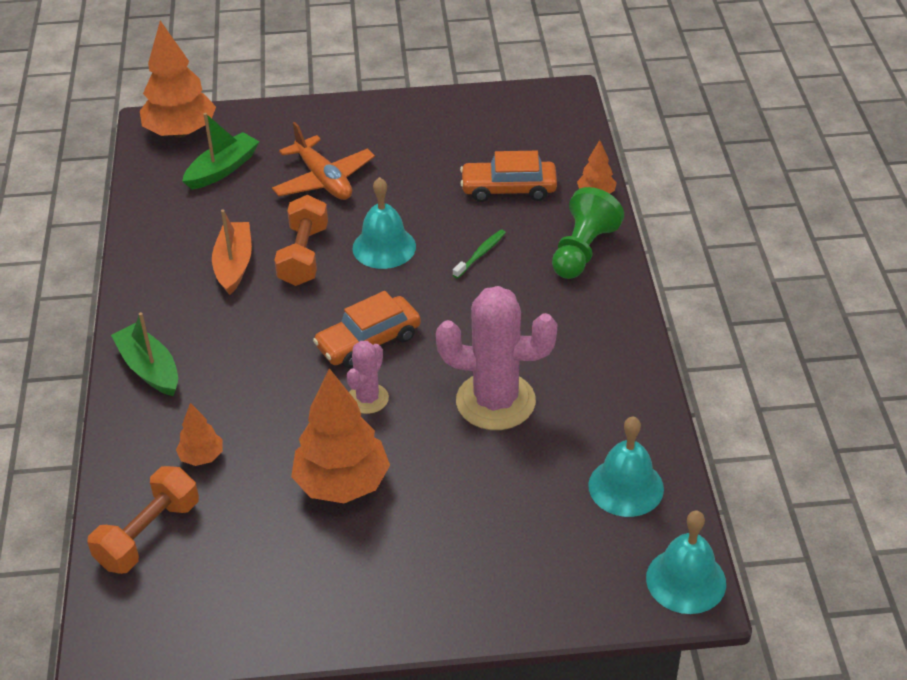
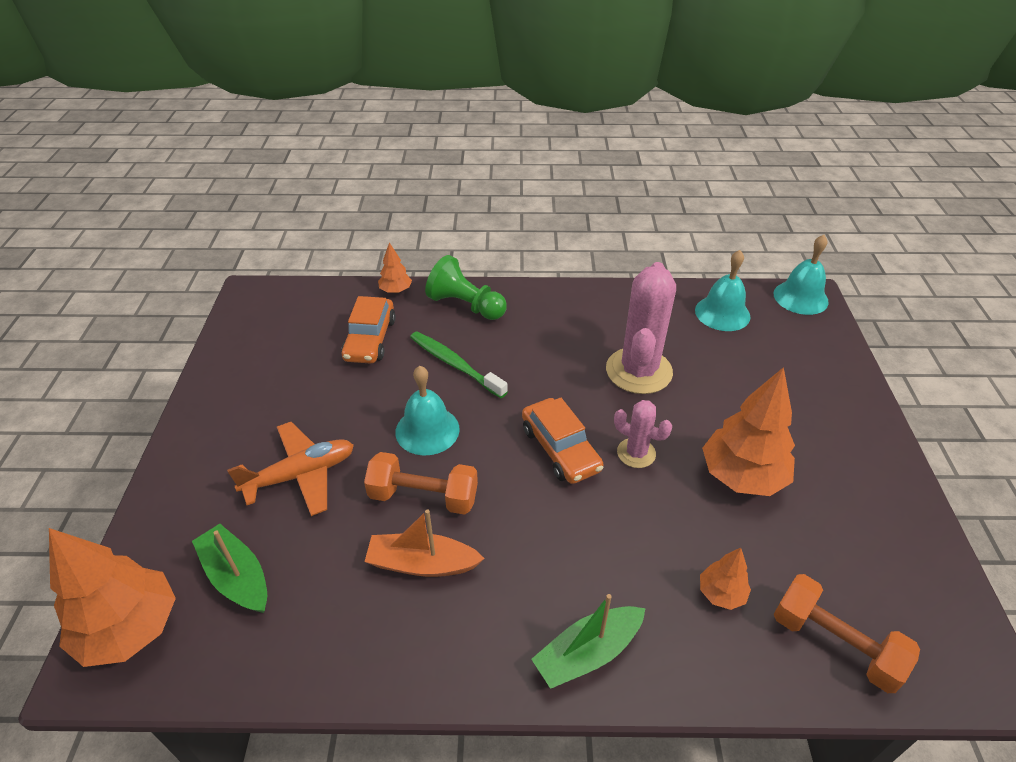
camera: 85 degrees left, 0 degrees up
green toothbrush [453,230,506,278] -> green toothbrush [410,332,508,398], size x1.69

